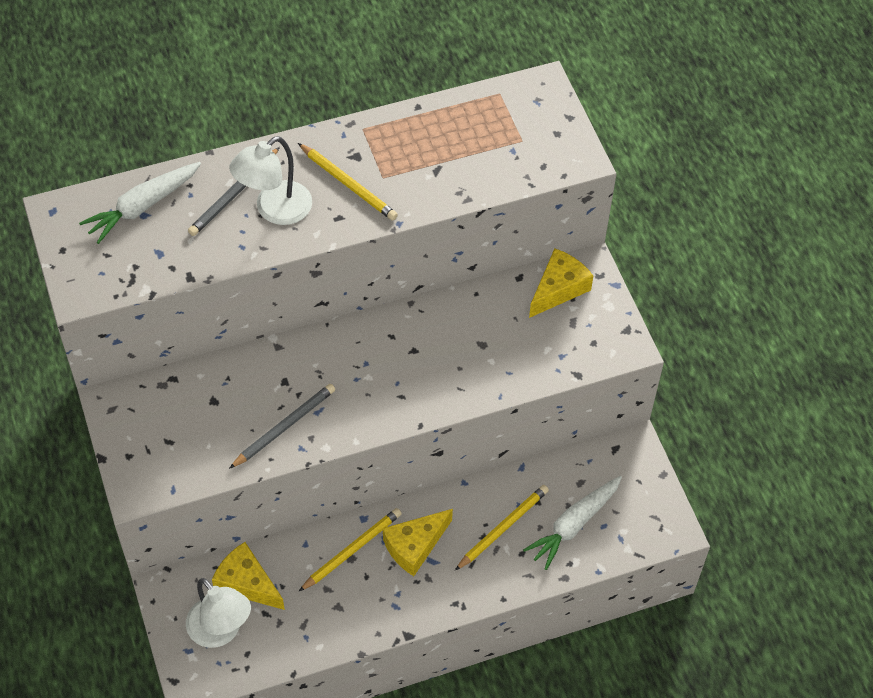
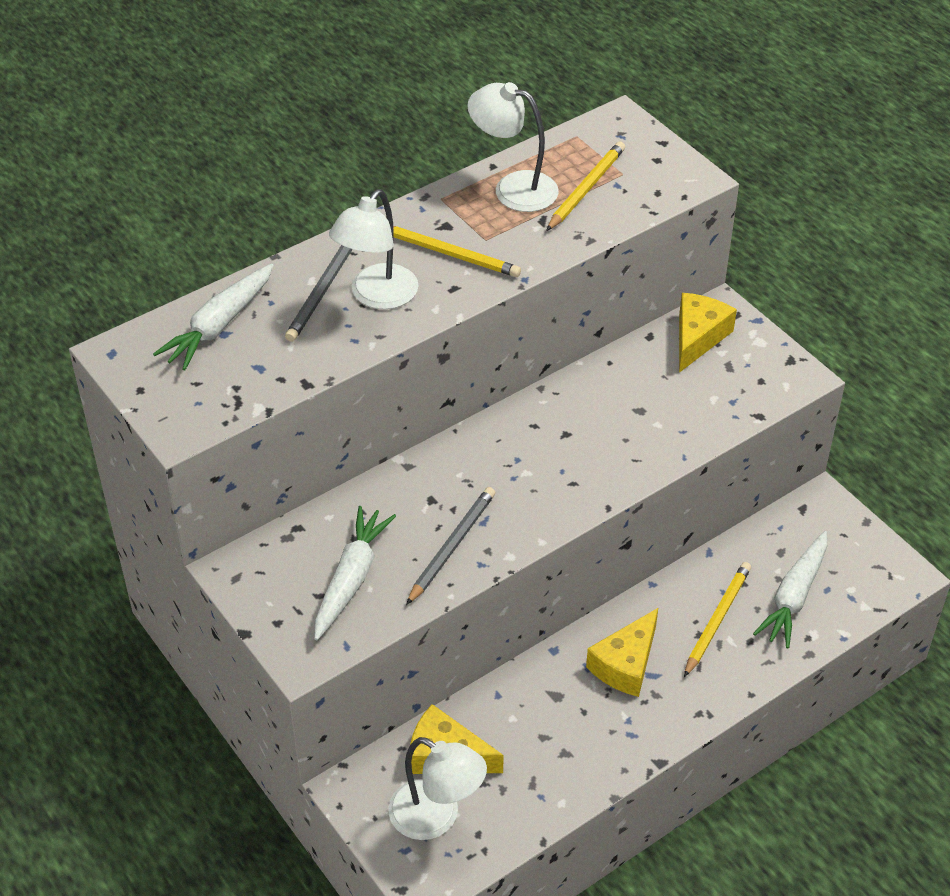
camera: 15 degrees left, 10 degrees down
yellow pencil [299,508,402,591] -> yellow pencil moved to [546,141,625,231]
none -> white carrot [314,506,396,640]
none -> white lamp [467,82,559,212]

